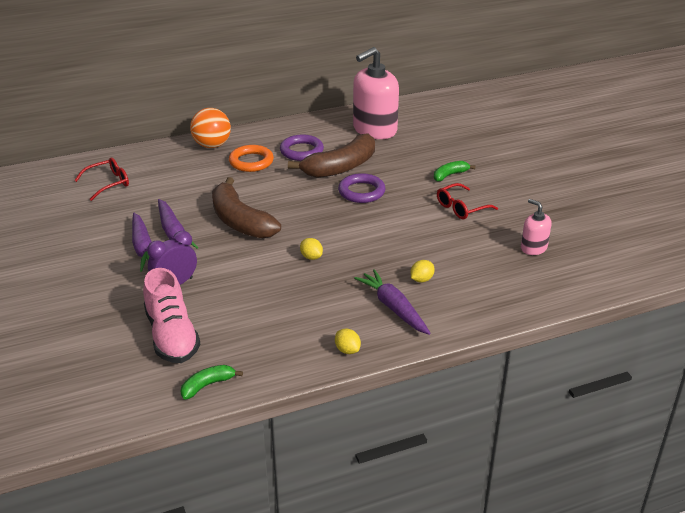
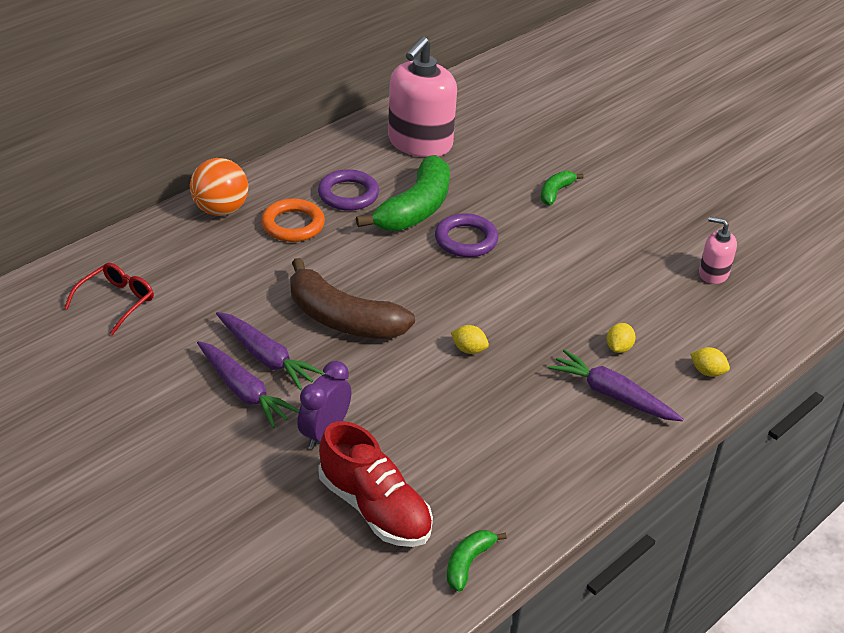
camera: 25 degrees left, 5 degrees up
pink shoe [143,268,200,363] -> red shoe [319,421,433,547]
brown banana [288,133,375,178] -> green banana [356,155,450,231]
yellow lemon [335,329,361,354] -> yellow lemon moved to [690,347,730,377]
red glasses [437,183,498,219] -> none

